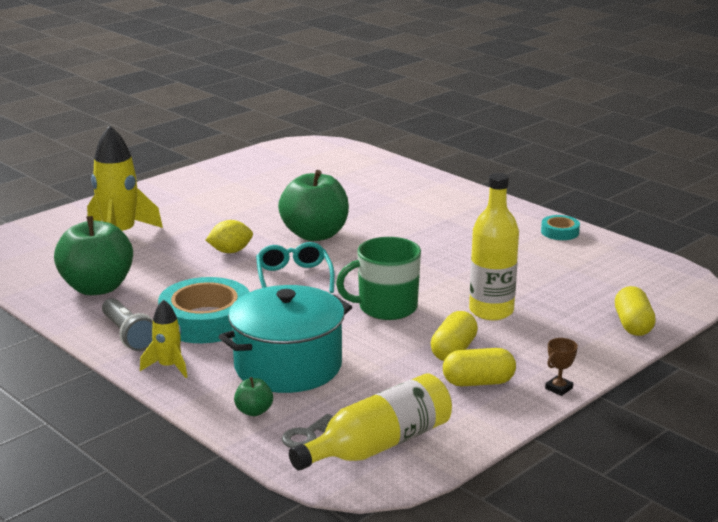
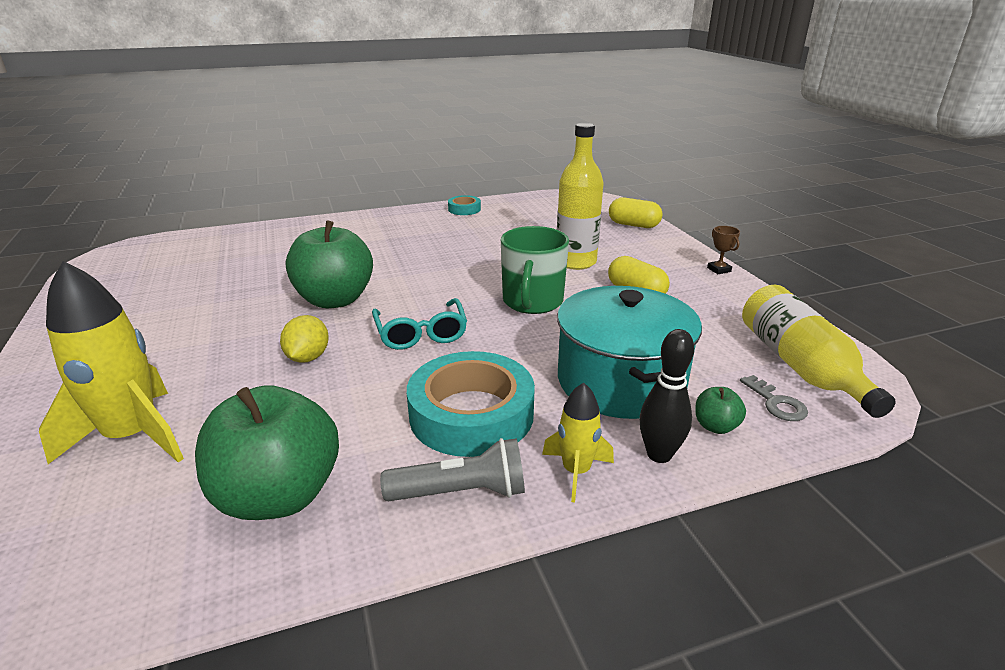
camera: 65 degrees left, 5 degrees up
turquoise glasses [256,242,335,293] -> turquoise glasses turned 120 degrees counterclockwise [372,298,467,350]
yellow capsule [443,348,516,386] -> none
none -> black bowling pin [639,329,694,463]

